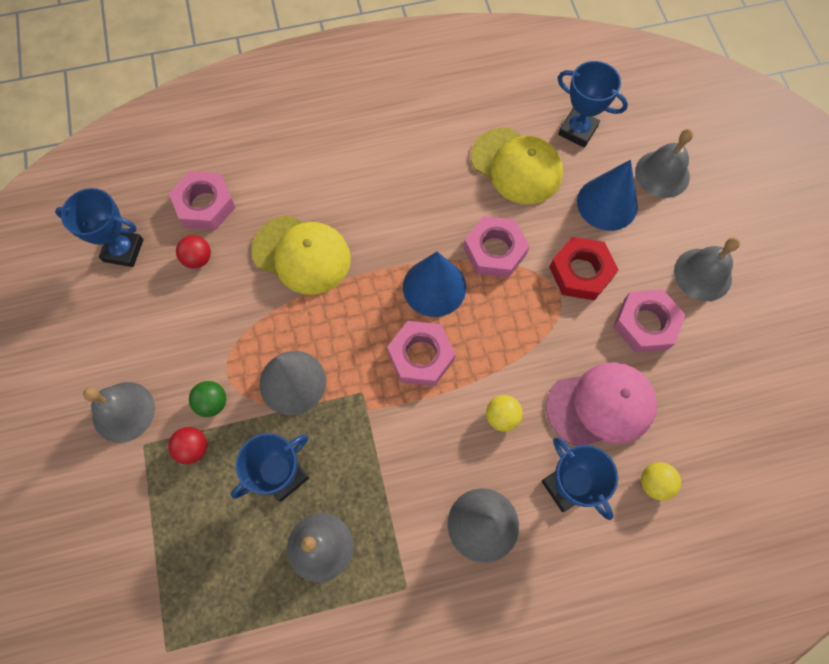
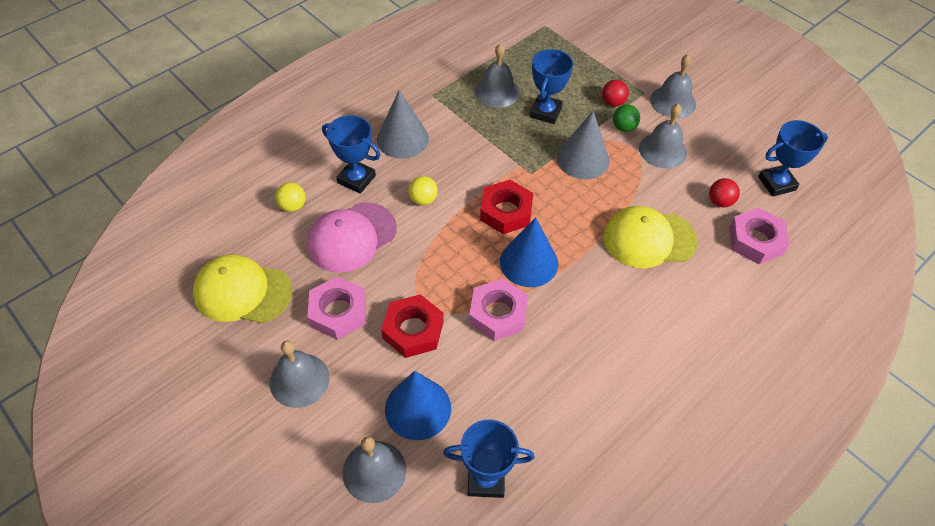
camera: 150 degrees right, 15 degrees down
pink nut [387,321,456,386] -> red nut [480,180,533,234]
yellow cap [471,127,563,204] -> yellow cap moved to [193,254,293,323]
none -> grey bell [639,104,687,168]

